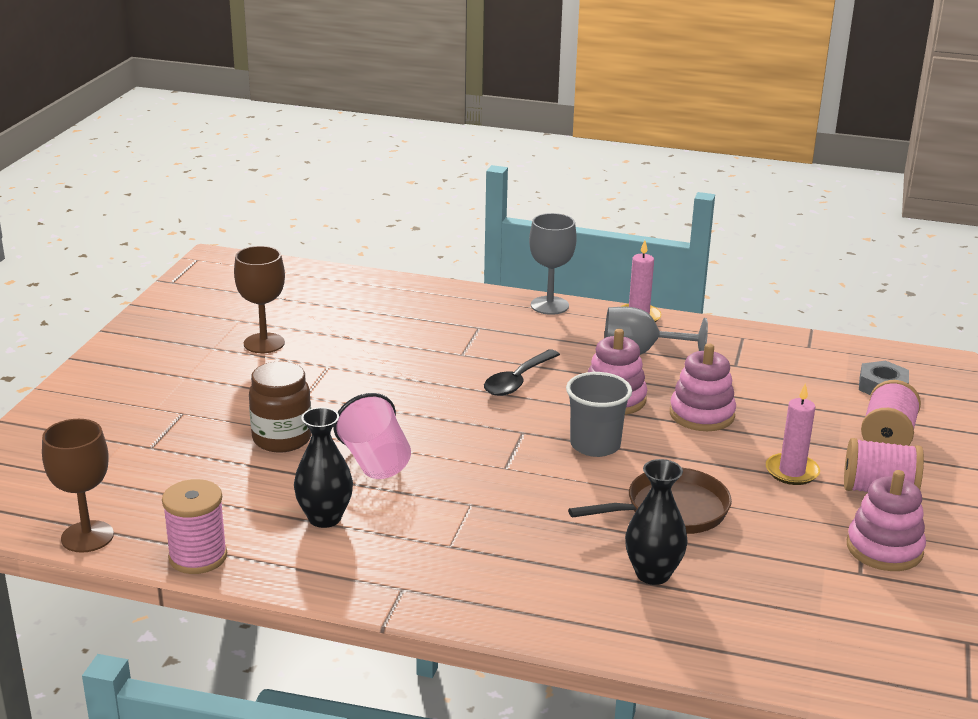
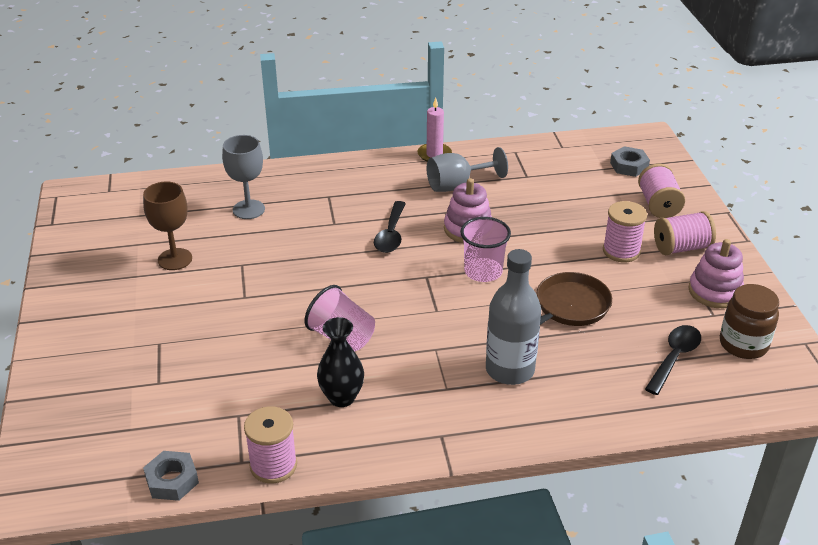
camera: 25 degrees left, 10 degrees up
brown goblet [42,419,114,553] -> grey nut [143,451,199,501]
brown jar [249,361,312,453] -> brown jar moved to [720,284,779,359]
grey goblet [529,213,577,315] -> grey goblet moved to [222,135,265,219]
grey cup [566,372,632,457] -> pink cup [460,217,511,282]
black vase [625,459,688,585] -> none
pink stacking toy [670,343,736,431] -> none
pink candle [766,383,820,485] -> pink spool [603,201,647,263]
none -> grey bottle [486,249,541,385]
none -> black spoon [645,325,701,395]

